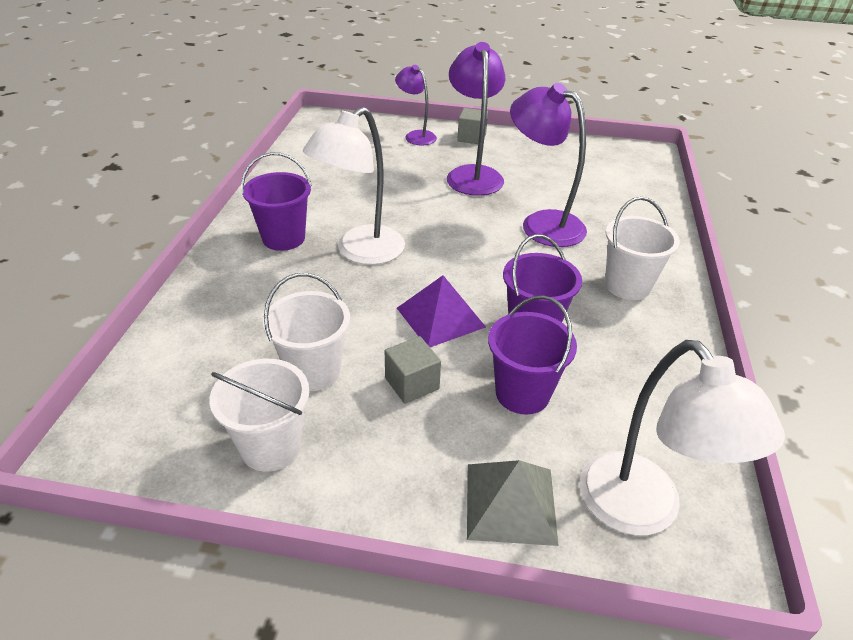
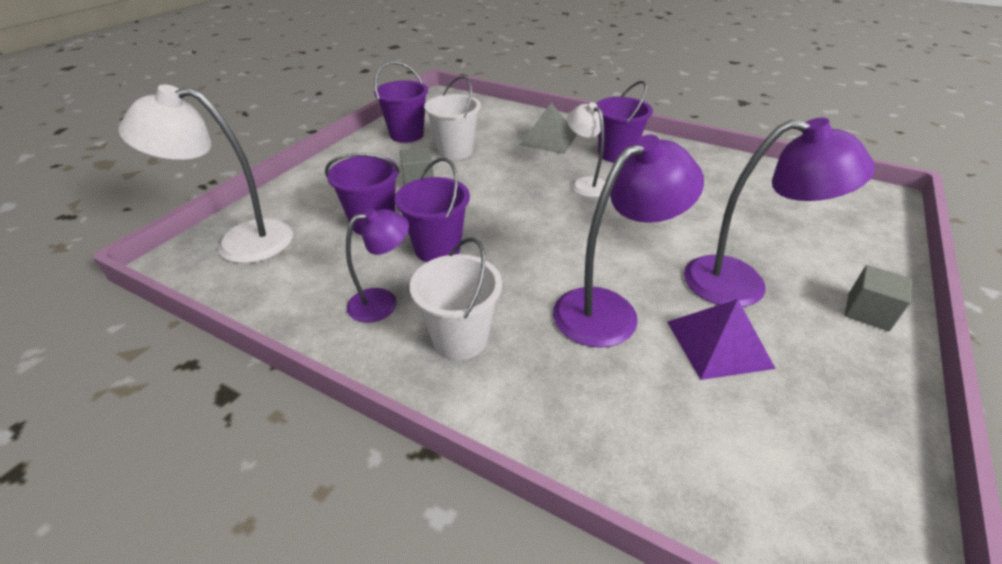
camera: 110 degrees right, 0 degrees up
white bucket [209,359,309,472] -> purple bucket [374,61,428,143]
white lamp [303,107,405,265] -> white lamp [567,102,605,197], size x0.60
purple lamp [395,65,437,145] -> purple lamp moved to [346,208,409,323]
purple pyramid [397,275,486,347] -> purple pyramid moved to [667,299,776,380]
grey pyramid [467,460,559,546] -> grey pyramid moved to [519,103,577,154]

